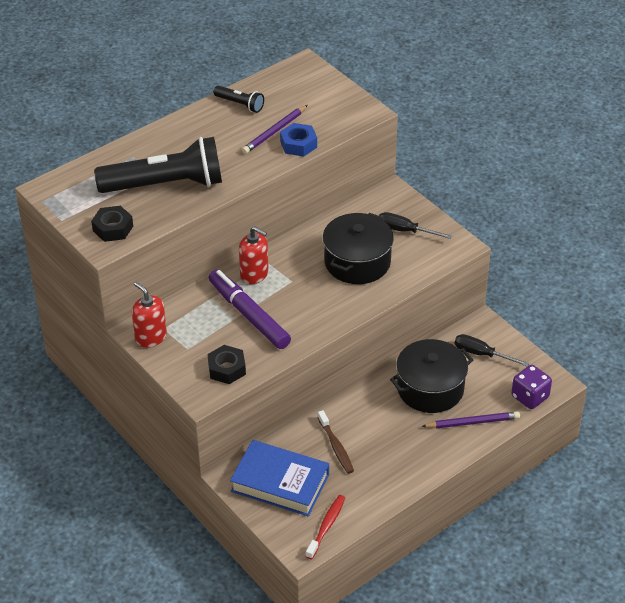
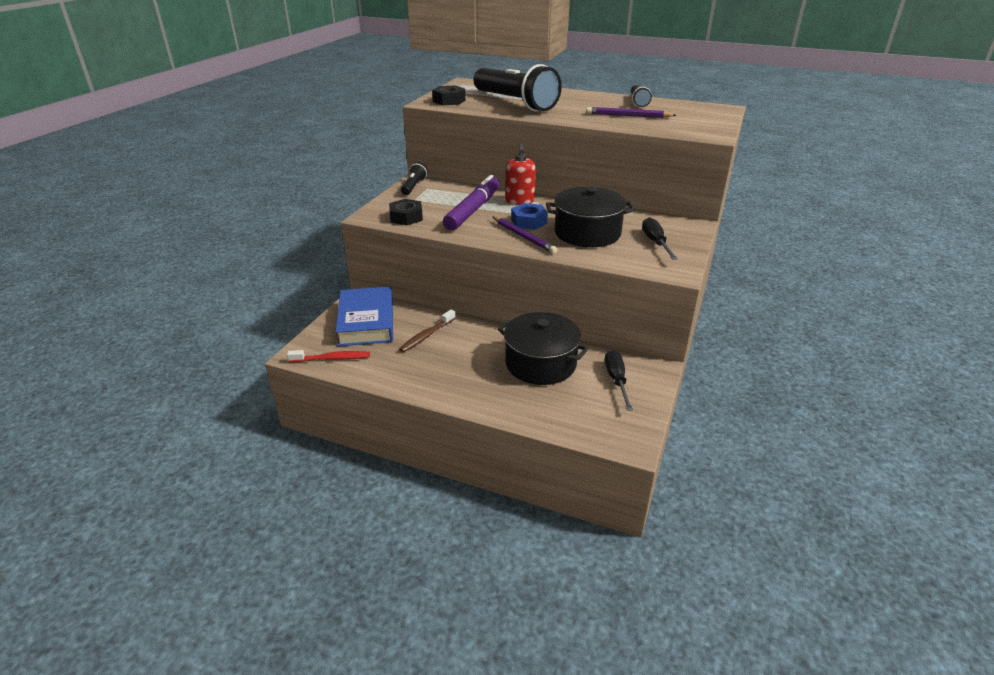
camera: 60 degrees right, 10 degrees down
red soap dispenser [132,282,167,348] -> black flashlight [401,162,428,195]
blue nut [280,123,317,157] -> blue nut moved to [511,203,548,230]
purple pencil [421,411,520,429] -> purple pencil moved to [493,217,557,254]
purple dice [511,365,552,409] -> none

